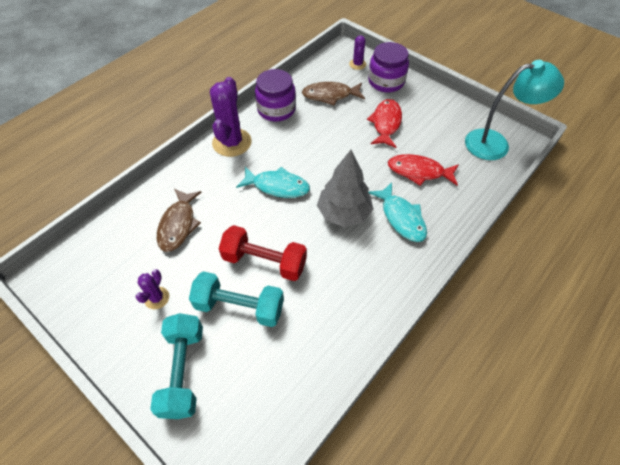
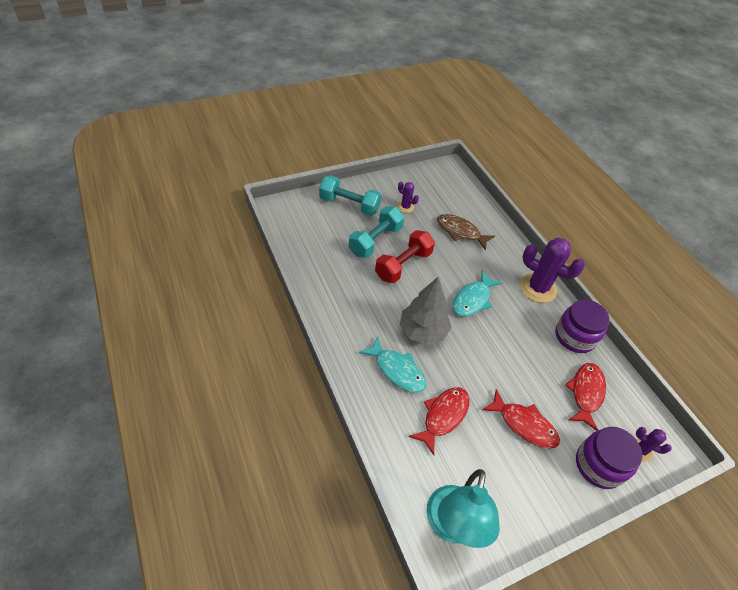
camera: 110 degrees right, 5 degrees down
brown fish [302,82,365,105] -> red fish [565,363,606,431]
turquoise fish [368,182,427,242] -> turquoise fish turned 135 degrees counterclockwise [359,337,426,392]

